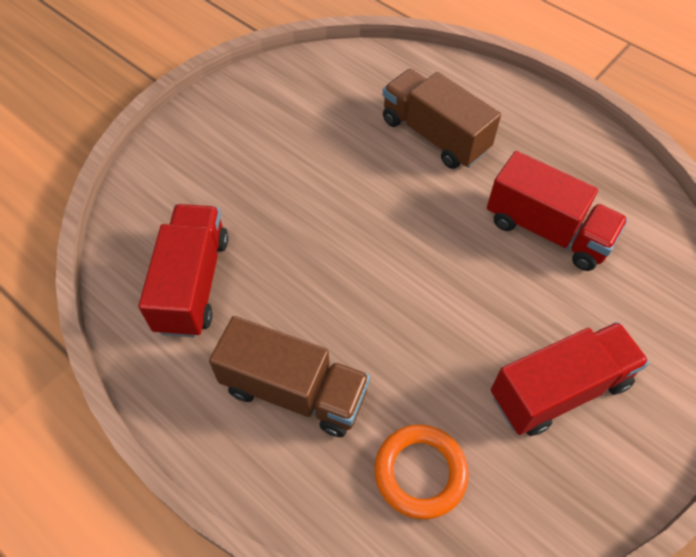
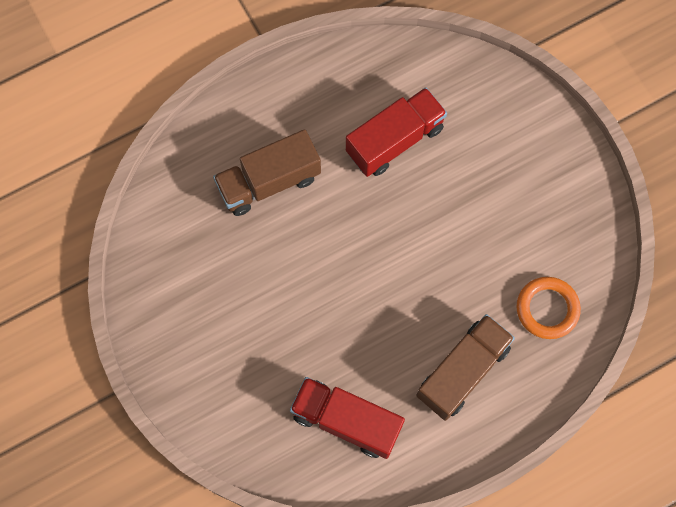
camera: 70 degrees left, 15 degrees up
red truck [491,322,649,436] -> none

